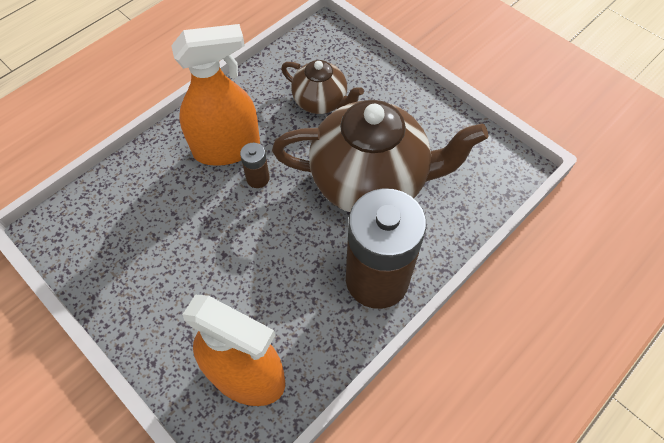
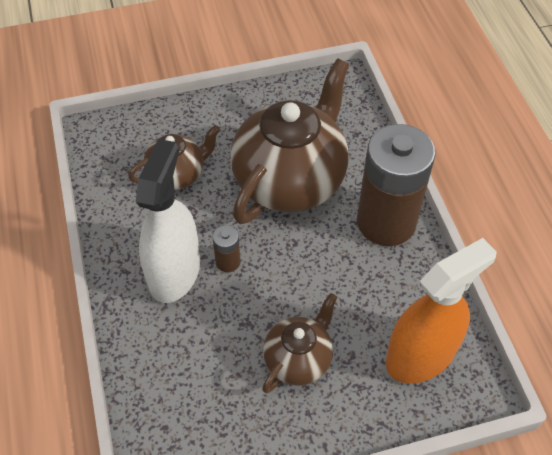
camera: 60 degrees left, 5 degrees down
orange spray bottle [171,24,260,166] -> white spray bottle [136,139,200,303]
none -> brown teapot [262,293,337,393]

